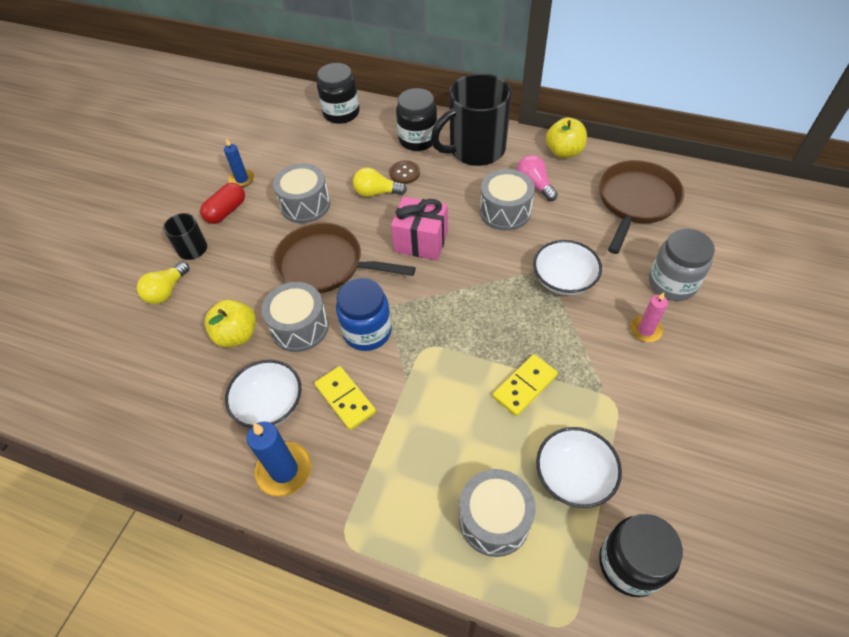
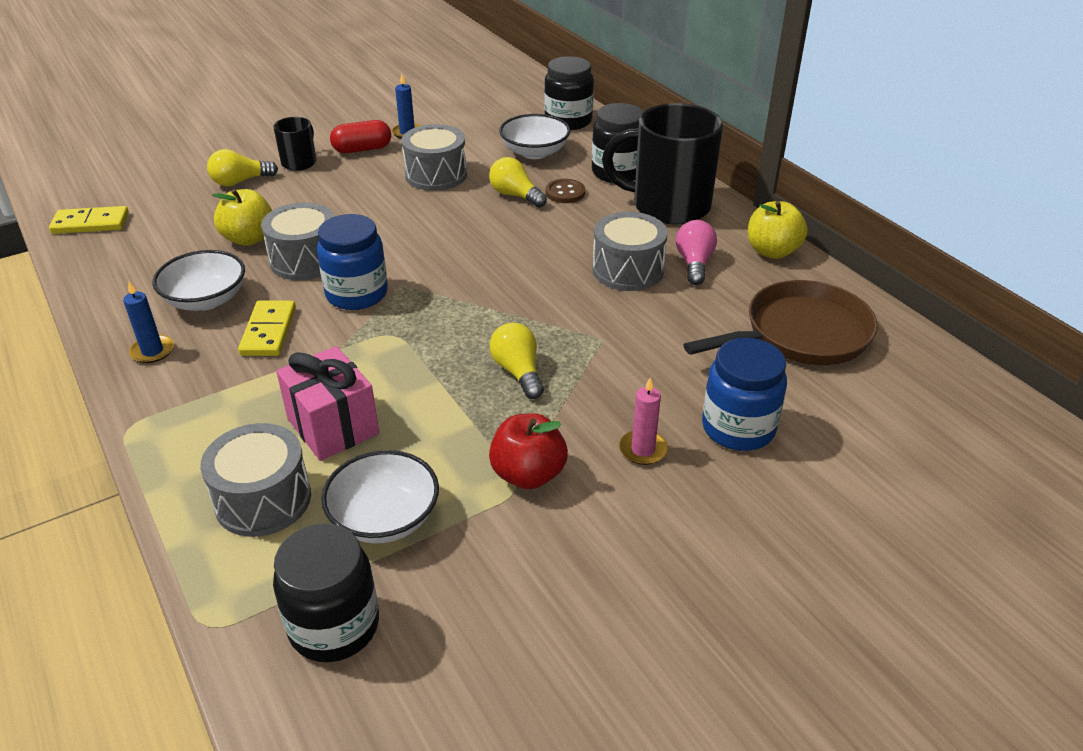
camera: 35 degrees right, 15 degrees down
blue candle [246,421,312,497] -> blue candle [123,282,174,363], size x0.64
brown pan [273,223,416,293] -> none
pink gift [391,197,448,260] -> pink gift moved to [276,346,379,461]
yellow domino [492,354,558,416] -> yellow domino moved to [49,206,129,234]
white bowl [533,240,602,295] -> white bowl moved to [499,114,570,159]
grey jar [649,229,715,301] -> blue jar [702,338,787,451]
none -> red apple [489,413,568,489]
none -> yellow light bulb [490,323,544,399]

